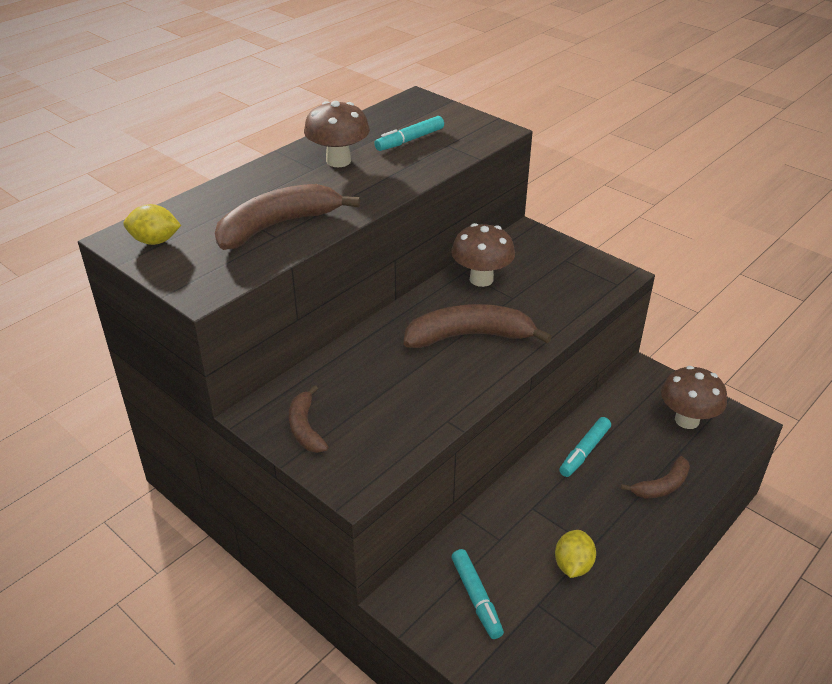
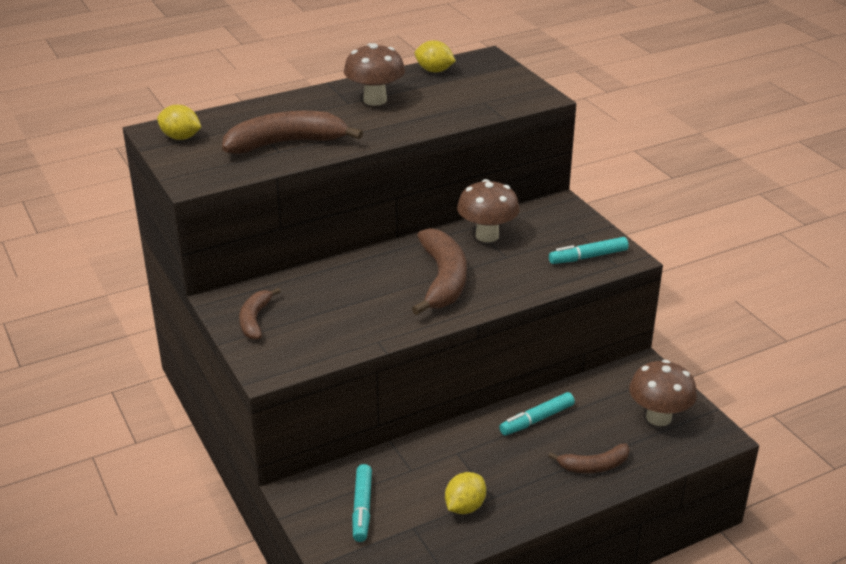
camera: 20 degrees right, 5 degrees down
turquoise marker [374,116,444,151] -> turquoise marker moved to [549,237,629,264]
brown banana [404,304,552,348] -> brown banana turned 75 degrees clockwise [412,228,467,315]
none -> yellow lemon [415,40,456,72]

